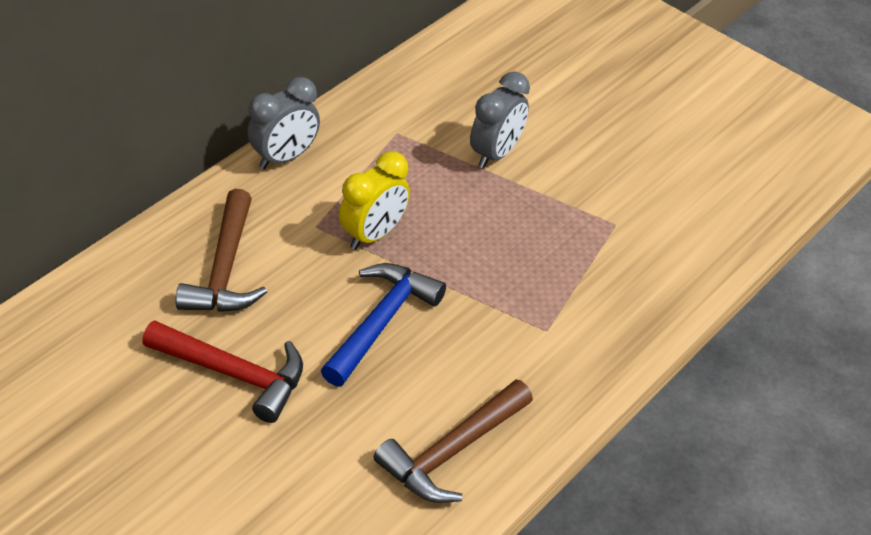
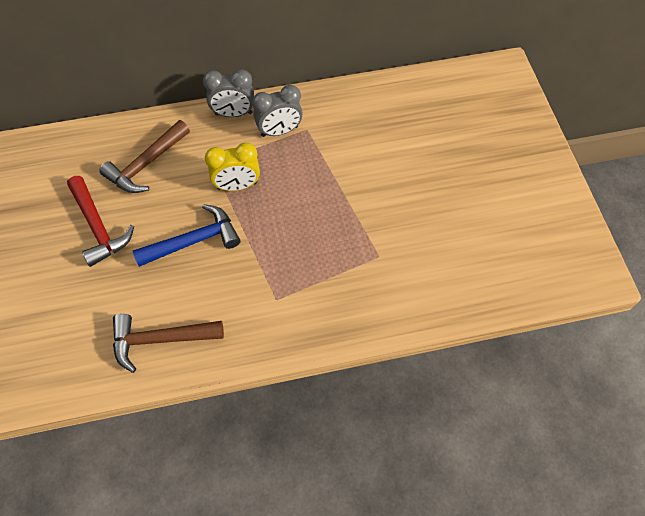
camera: 40 degrees right, 15 degrees up
grey clock [470,71,530,169] -> grey clock moved to [252,85,303,137]

